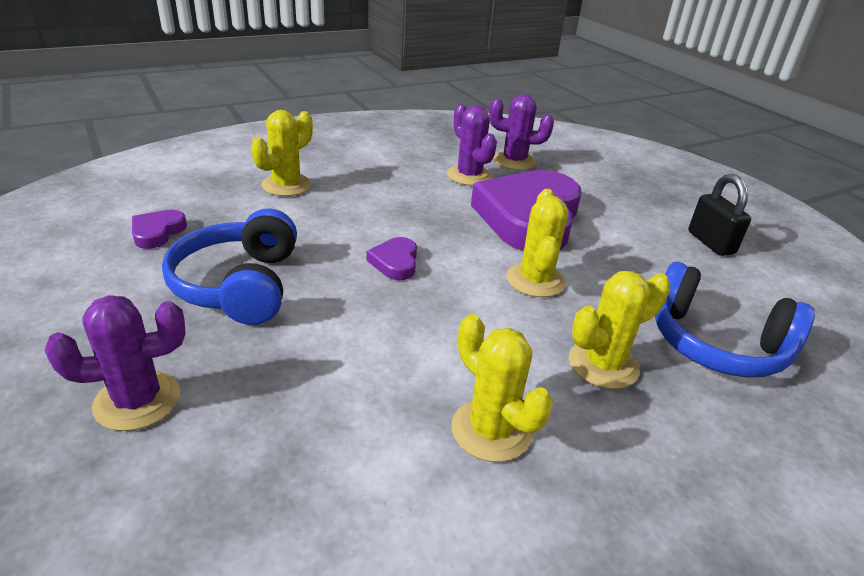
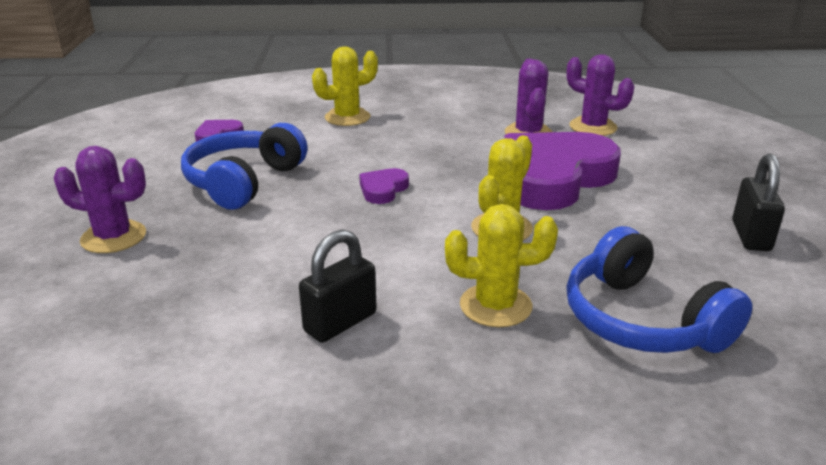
camera: 30 degrees right, 5 degrees down
yellow cactus [452,314,553,462] -> black padlock [299,230,377,343]

